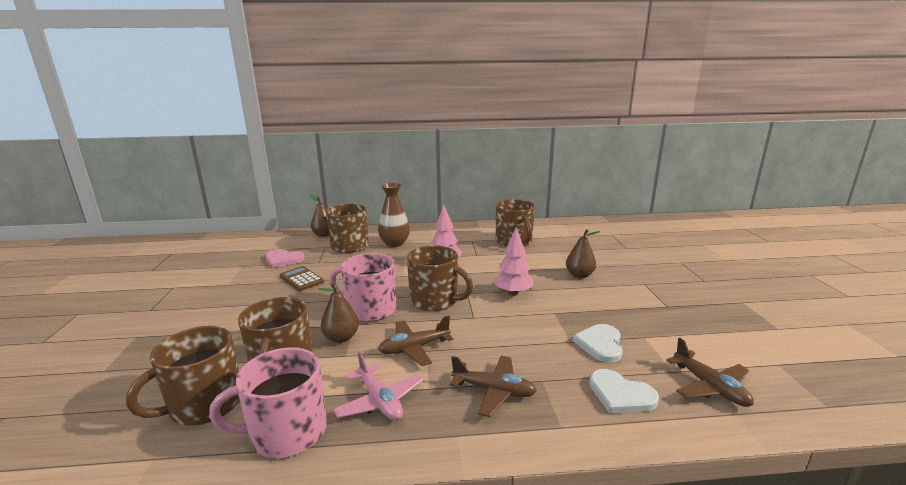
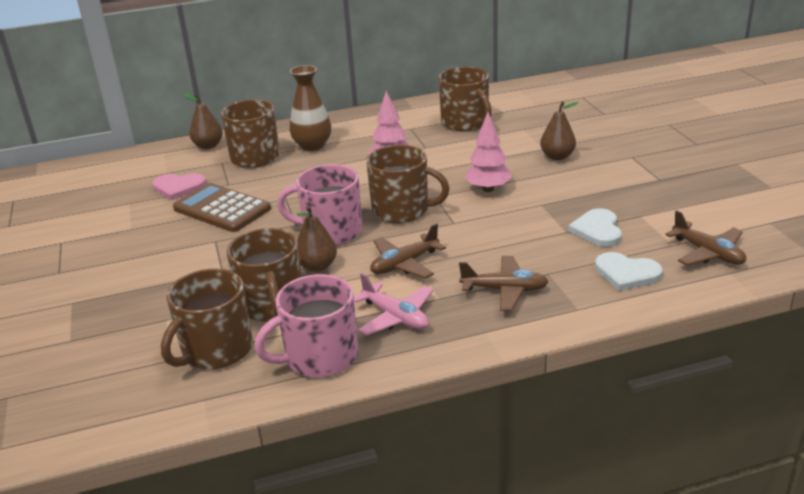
camera: 10 degrees left, 10 degrees up
brown calculator [279,266,324,291] -> brown calculator [173,183,271,232], size x1.57

